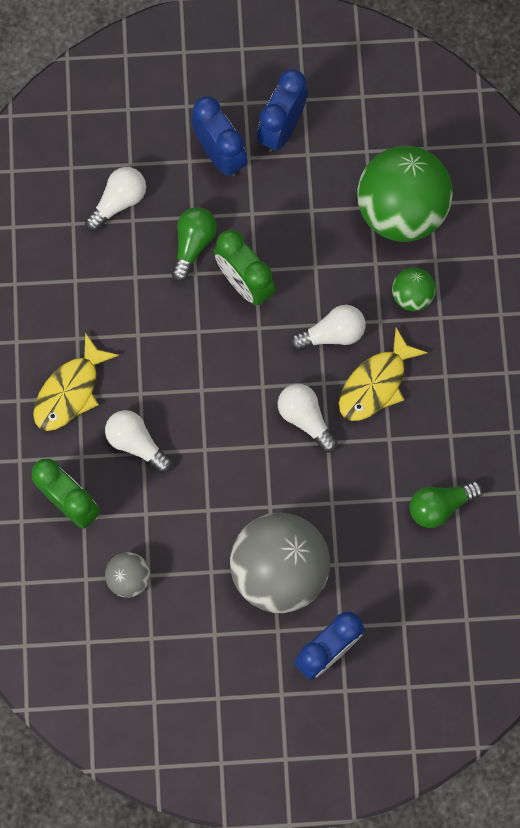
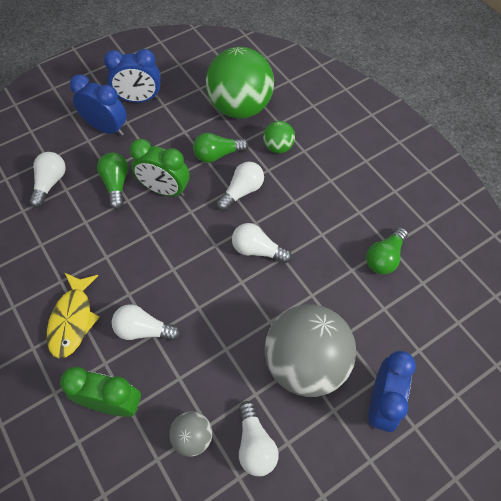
camera: 30 degrees left, 15 degrees down
blue clock [257,69,308,153] -> blue clock turned 90 degrees counterclockwise [104,49,161,103]
yellow fish [339,328,428,421] -> none
none -> green light bulb [193,133,249,163]
none -> white light bulb [239,401,279,476]

